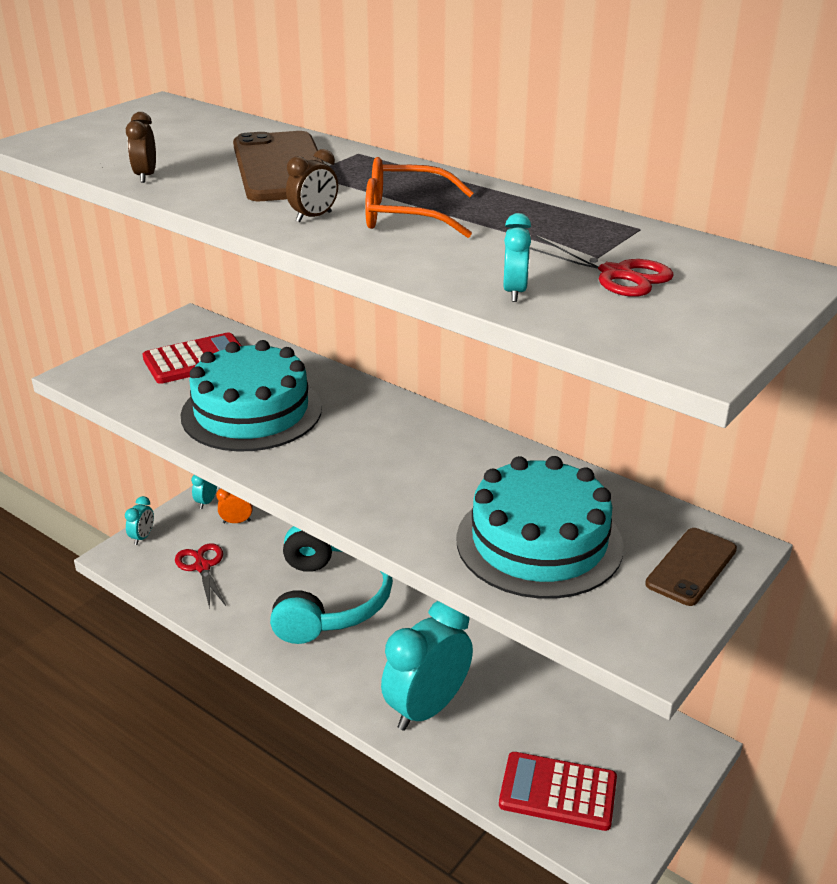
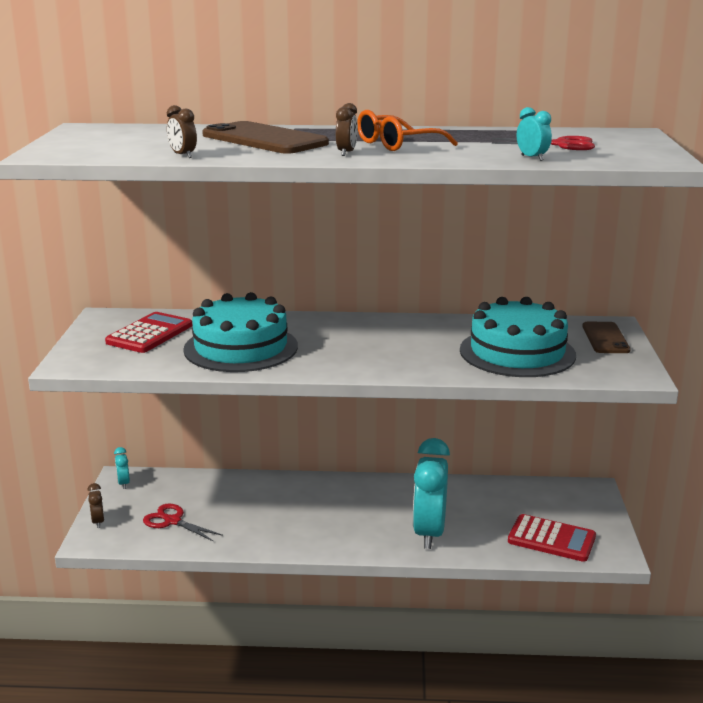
camera: 35 degrees left, 10 degrees down
turquoise clock [125,496,154,545] -> brown clock [87,483,104,528]
orange clock [216,489,252,523] -> none
turquoise headphones [270,526,393,644] -> none
red calculator [499,752,617,831] -> red calculator turned 135 degrees counterclockwise [508,514,596,562]

